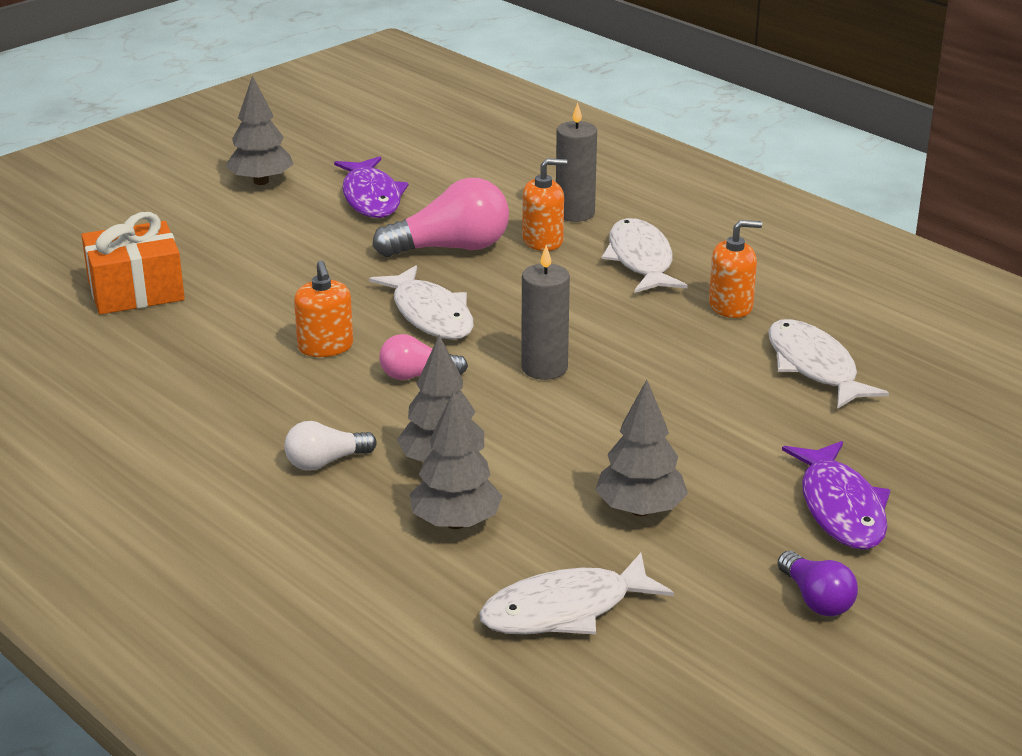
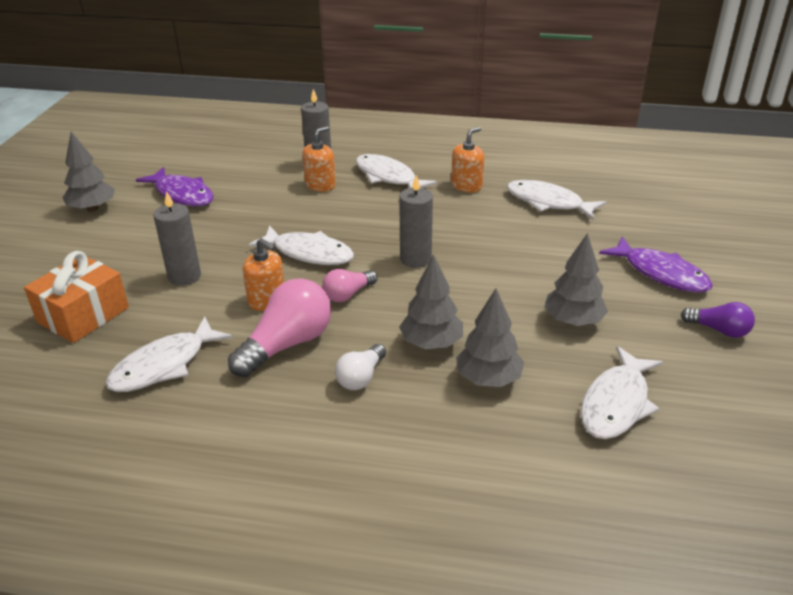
camera: 35 degrees left, 5 degrees up
pink light bulb [372,178,509,257] -> pink light bulb moved to [228,278,331,377]
none -> white fish [105,316,233,392]
none -> grey candle [154,191,201,286]

